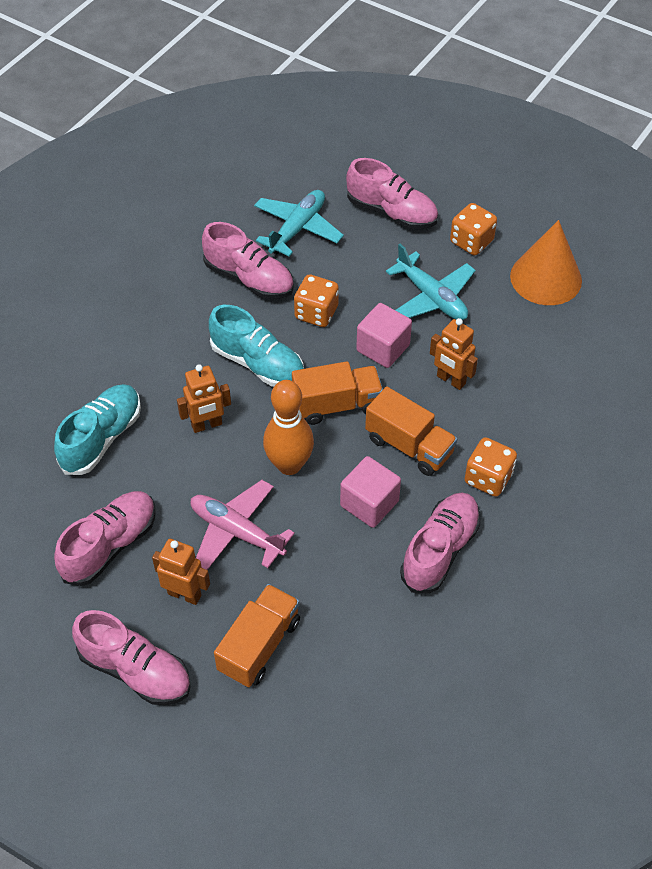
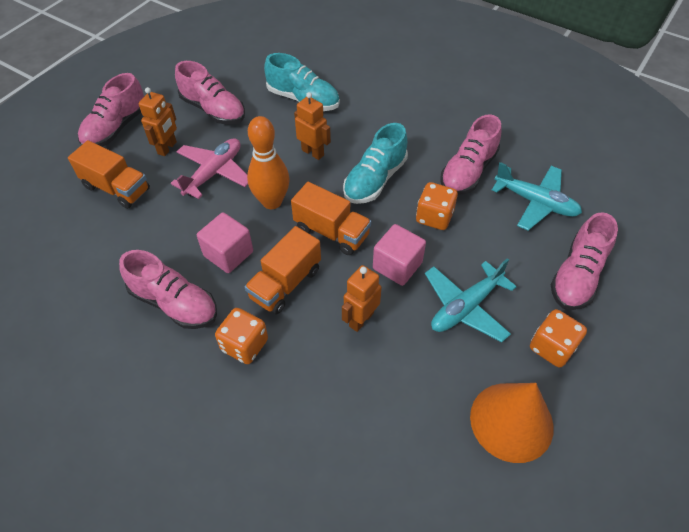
camera: 90 degrees right, 0 degrees up
orange robot [177,364,231,433] -> orange robot turned 150 degrees clockwise [294,92,331,160]
orange truck [292,361,383,425] -> orange truck turned 45 degrees counterclockwise [291,182,371,255]

